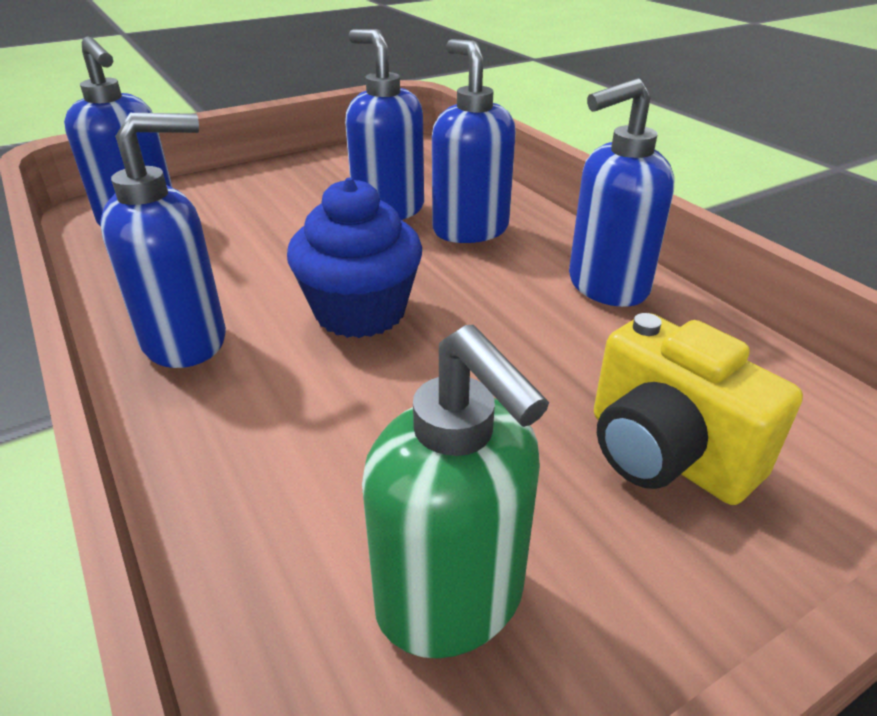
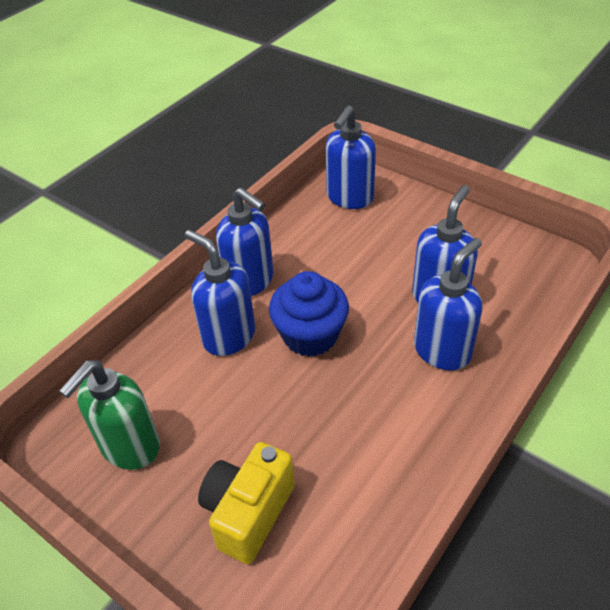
camera: 70 degrees right, 10 degrees up
blue soap dispenser [569,78,675,307] -> blue soap dispenser moved to [185,230,255,356]

